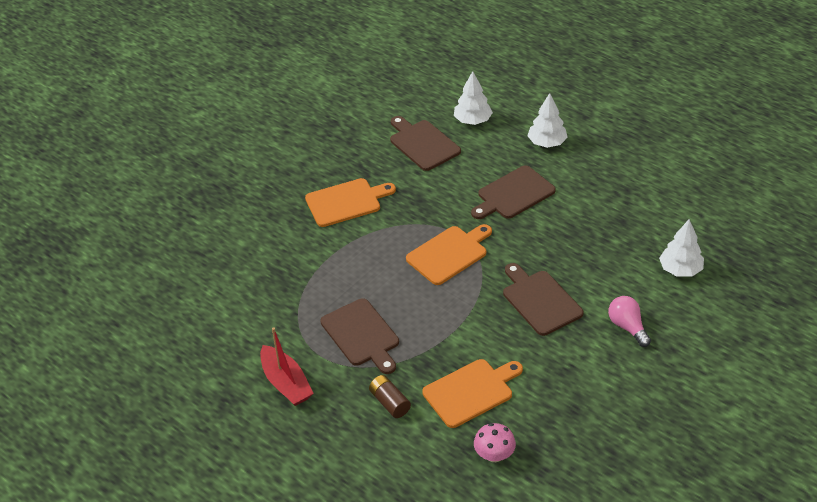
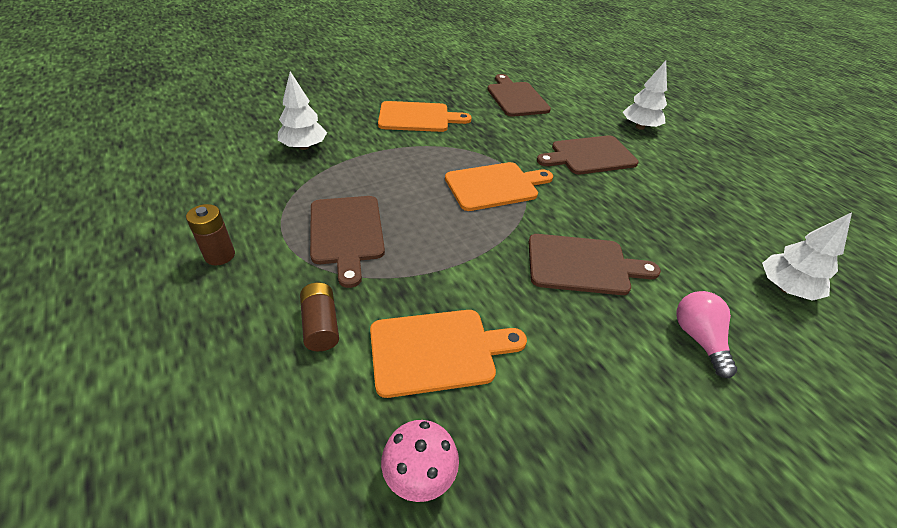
camera: 15 degrees right, 0 degrees up
red boat [260,327,314,406] -> brown battery [186,204,235,266]
white tree [454,71,493,125] -> white tree moved to [278,72,327,150]
brown cutting board [503,263,584,336] -> brown cutting board turned 105 degrees clockwise [529,234,661,295]

